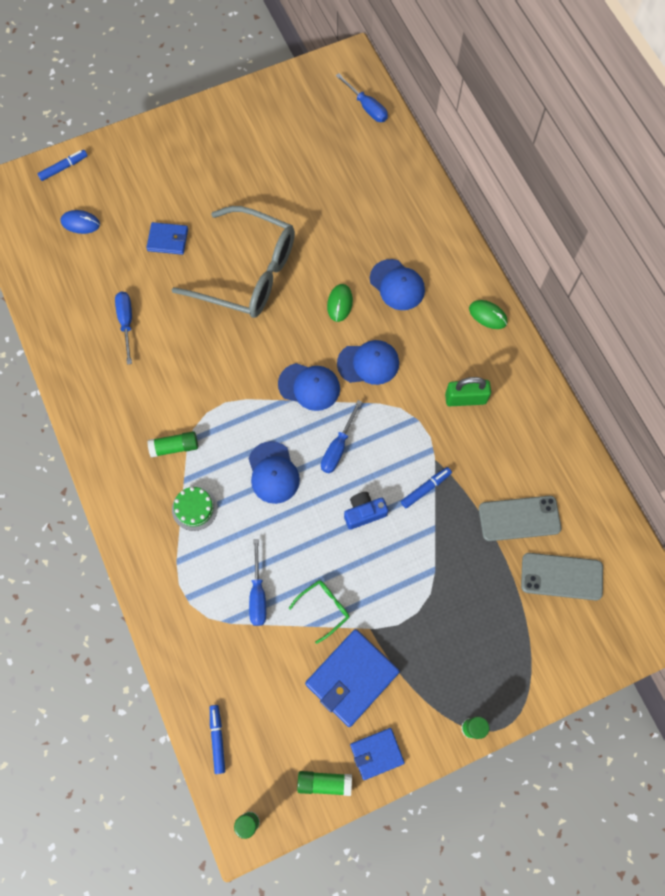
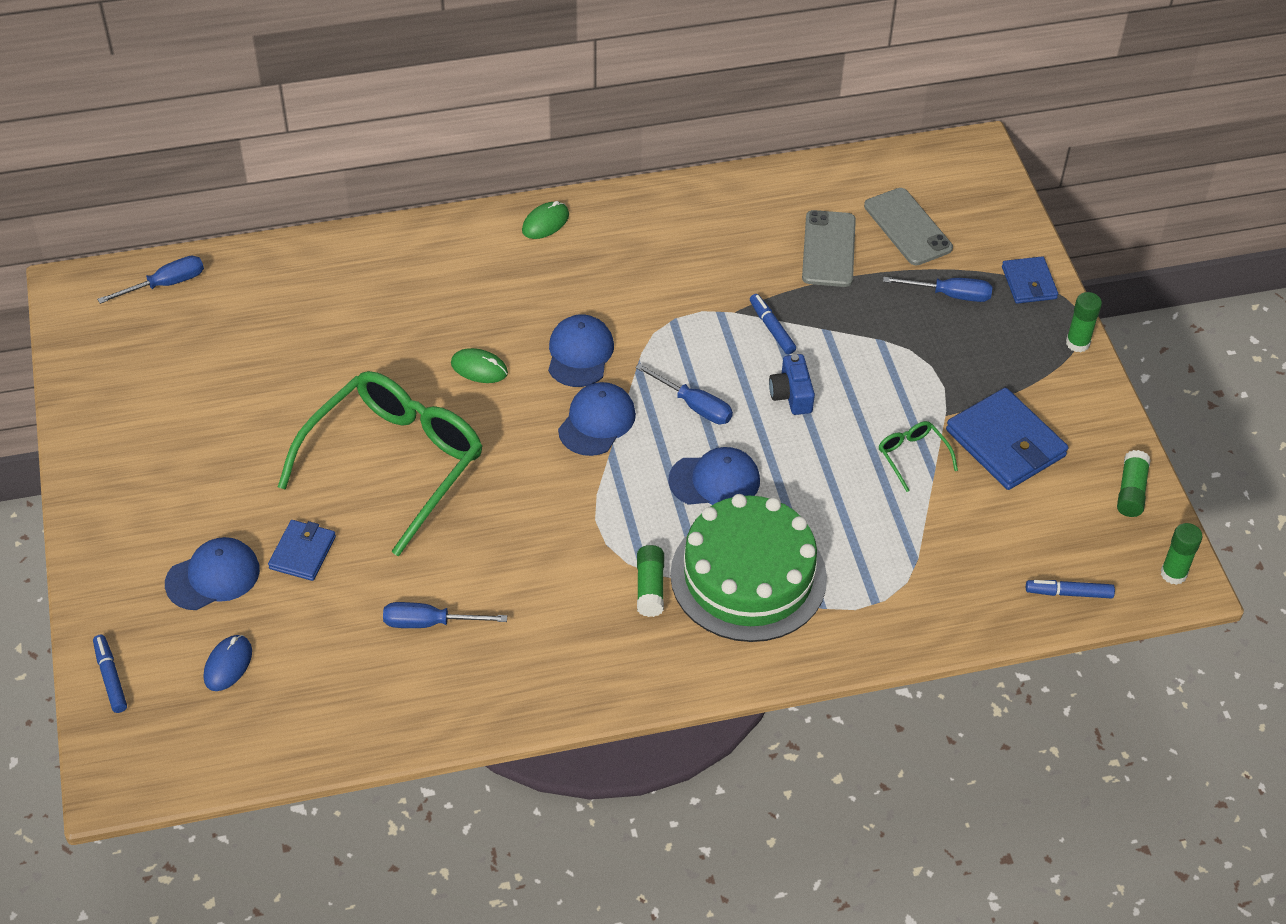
camera: 80 degrees left, 20 degrees down
grey glasses [172,206,295,318] -> green glasses [278,371,482,556]
green cake [172,487,218,531] -> green cake [670,494,827,642], size x2.37
blue screwdriver [249,539,266,626] -> blue screwdriver moved to [883,277,992,302]
blue wallet [350,728,405,780] -> blue wallet moved to [1002,256,1058,304]
blue cap [370,259,425,310] -> blue cap moved to [165,537,260,610]
green padlock [445,377,491,406] -> none
grey phone [521,553,603,601] -> grey phone turned 45 degrees counterclockwise [864,188,953,265]

